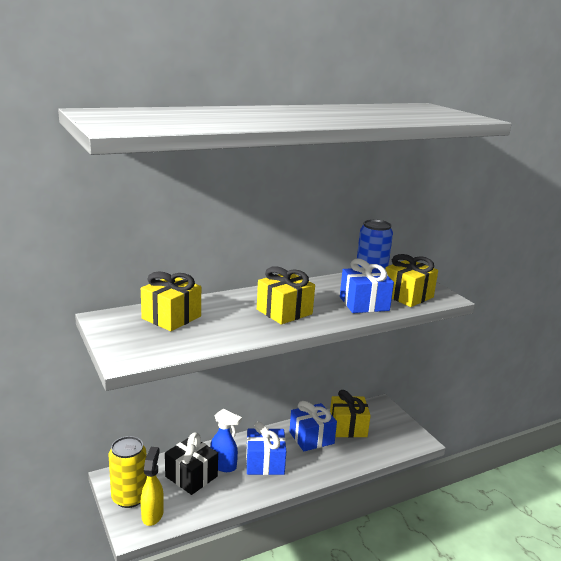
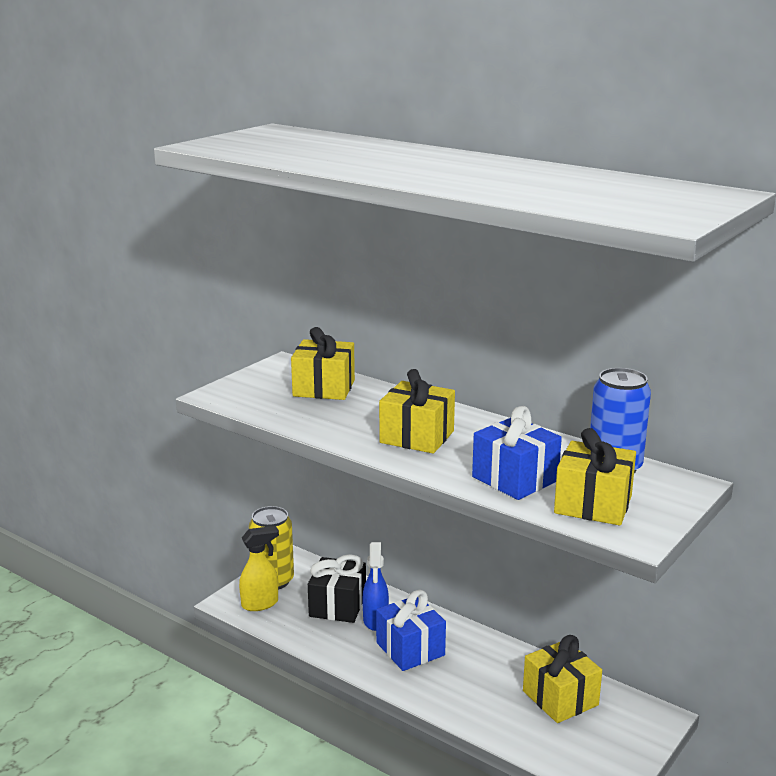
camera: 65 degrees right, 0 degrees up
blue gift [289,401,337,451] -> none

